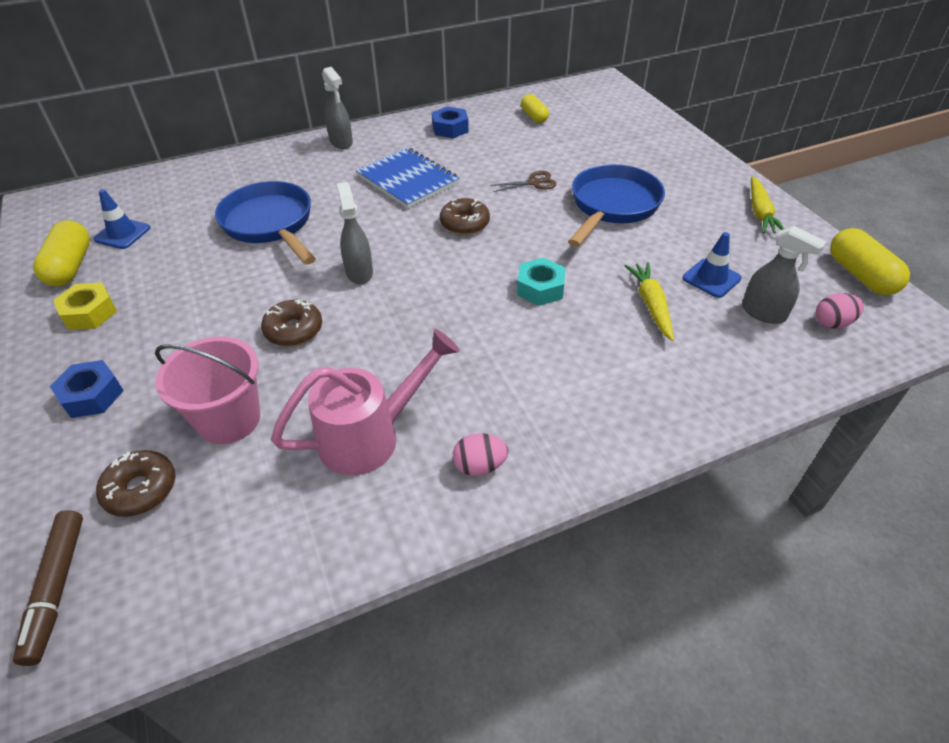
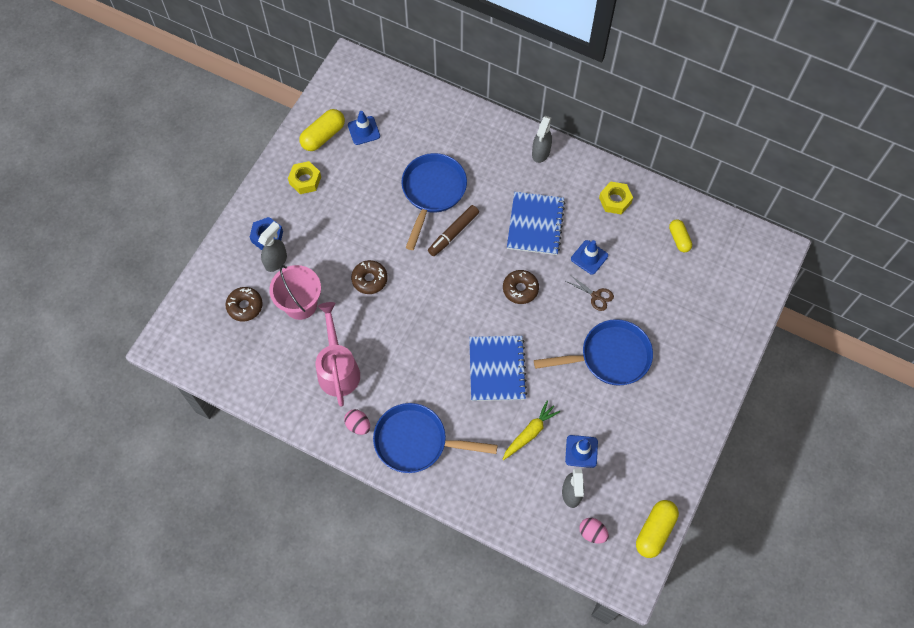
camera: 50 degrees right, 20 degrees up
brown marker [13,510,83,666] -> brown marker moved to [428,205,479,256]
pink watering can [271,329,460,476] -> pink watering can turned 120 degrees counterclockwise [316,302,360,406]
grey spray bottle [337,182,373,284] -> grey spray bottle moved to [258,222,287,272]
blue nut [432,106,469,138] -> yellow nut [599,182,633,214]
turquoise nut [517,258,565,306] -> blue notebook [469,336,527,401]
yellow capsule [521,94,549,123] -> yellow capsule turned 45 degrees counterclockwise [669,219,692,252]
yellow carrot [751,176,784,234] -> none
none -> blue pan [373,403,498,473]
none -> blue traffic cone [571,240,608,275]

